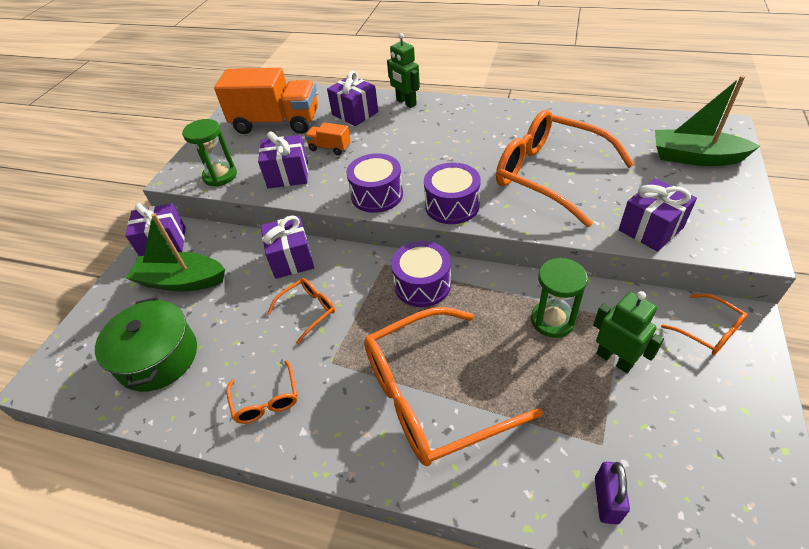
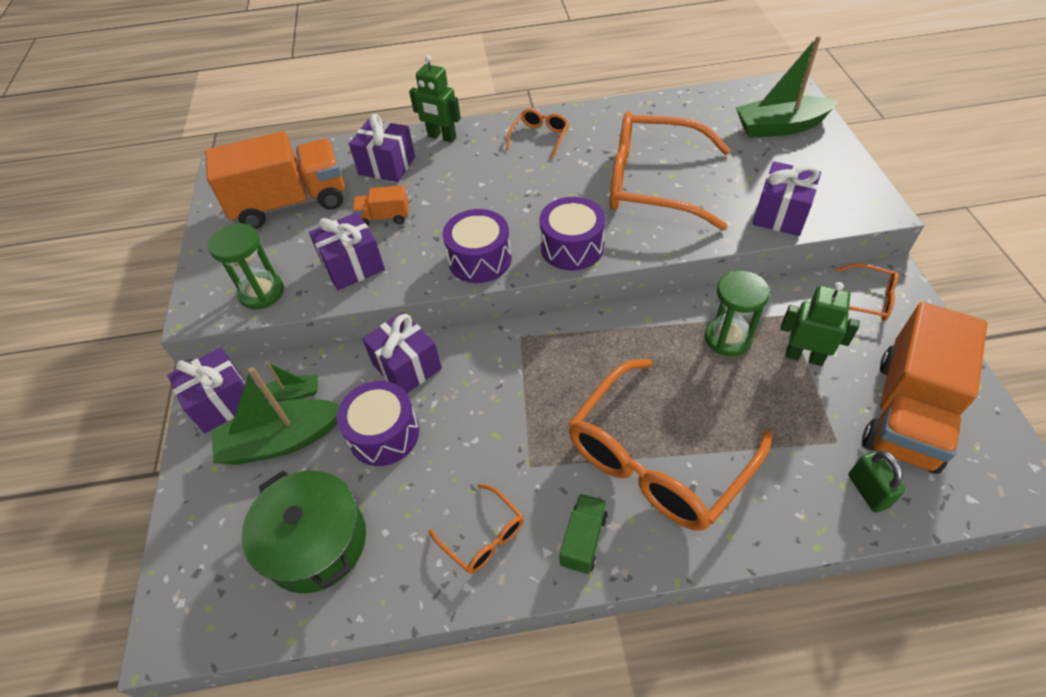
camera: 25 degrees left, 5 degrees up
orange glasses [267,278,335,344] -> orange glasses moved to [506,109,569,159]
purple drum [391,241,451,307] -> purple drum moved to [337,381,419,466]
purple padlock [595,462,630,524] -> green padlock [848,450,905,513]
none -> green boat [260,361,318,401]
none -> green truck [559,494,608,574]
none -> orange truck [862,302,988,474]

